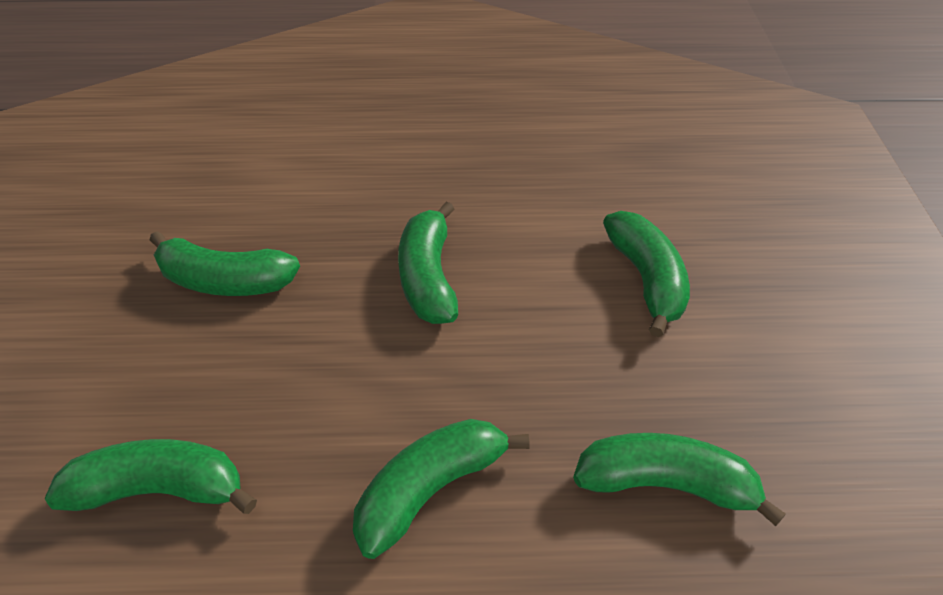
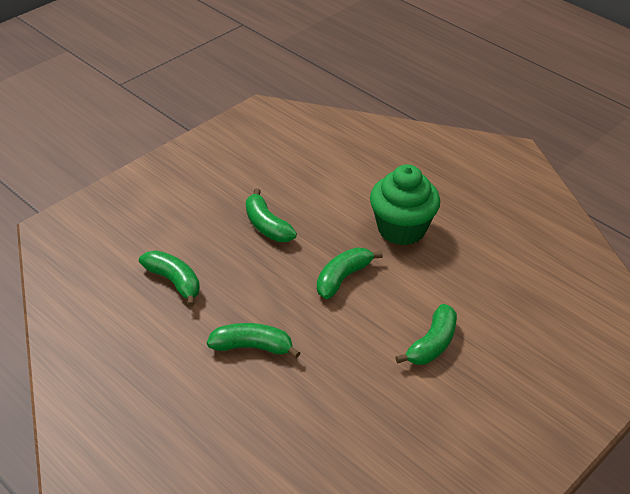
camera: 45 degrees right, 5 degrees down
green banana [573,433,786,526] -> none
none -> green cupcake [370,164,440,245]

